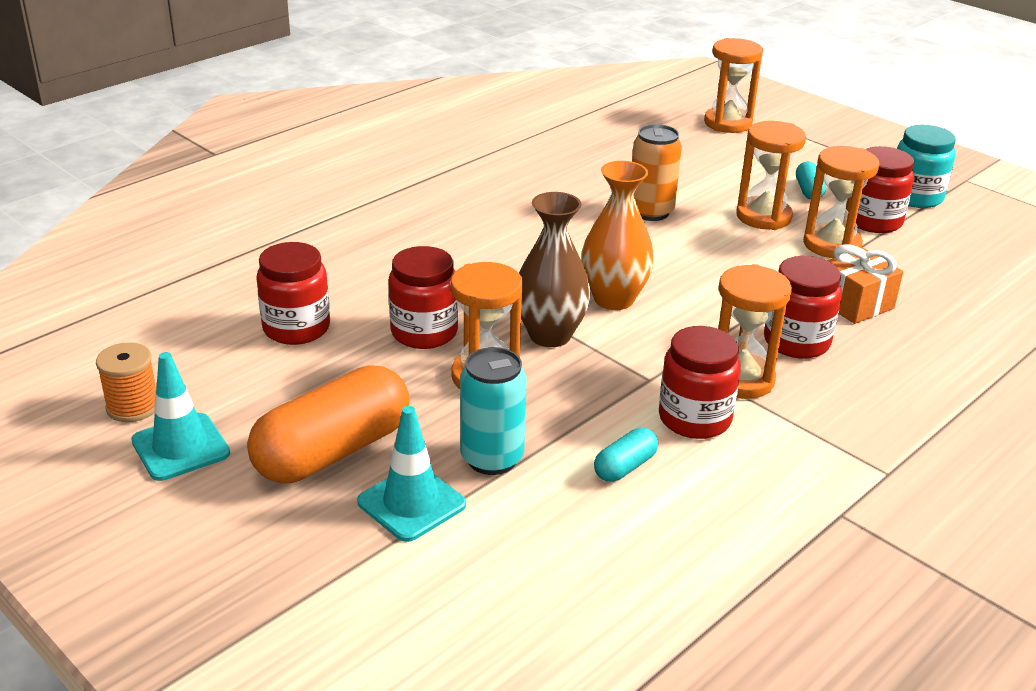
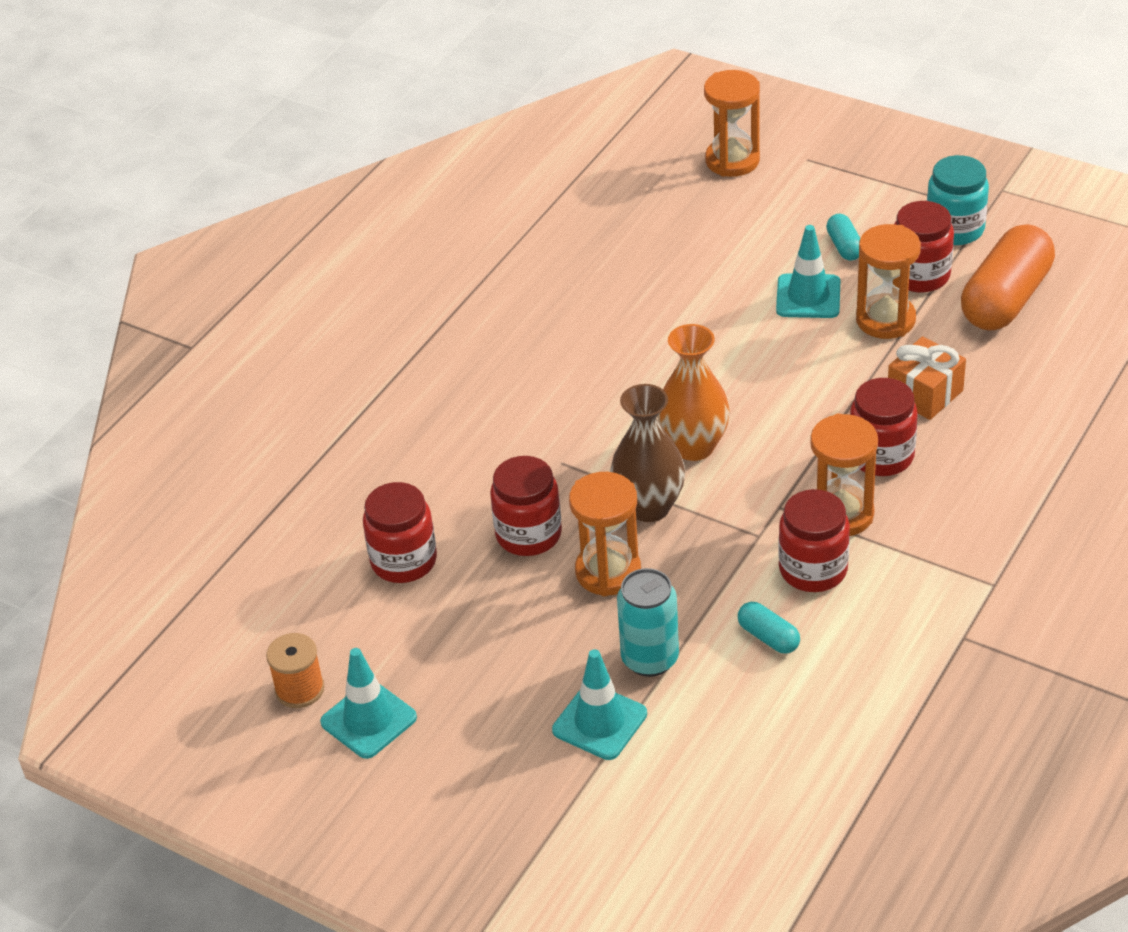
camera: 10 degrees left, 10 degrees up
orange capsule [247,365,410,483] -> orange capsule moved to [961,224,1055,331]
turquoise capsule [594,427,658,482] -> turquoise capsule turned 75 degrees counterclockwise [738,602,800,654]
orange can [632,124,682,221] -> none
orange hourglass [736,121,806,230] -> turquoise traffic cone [776,225,840,318]

